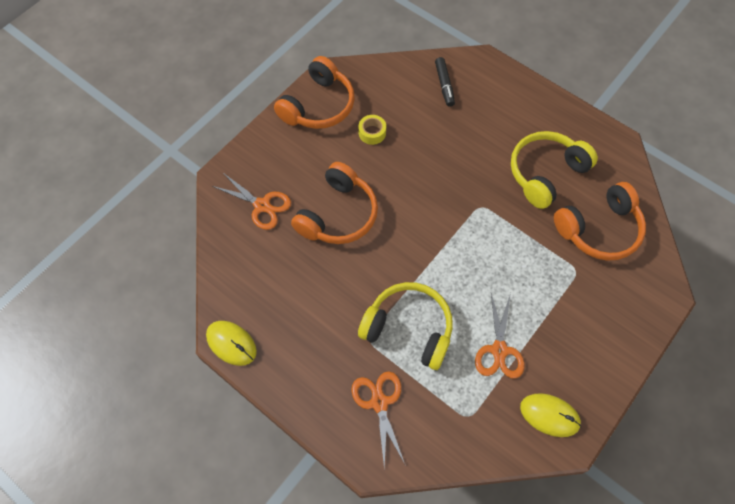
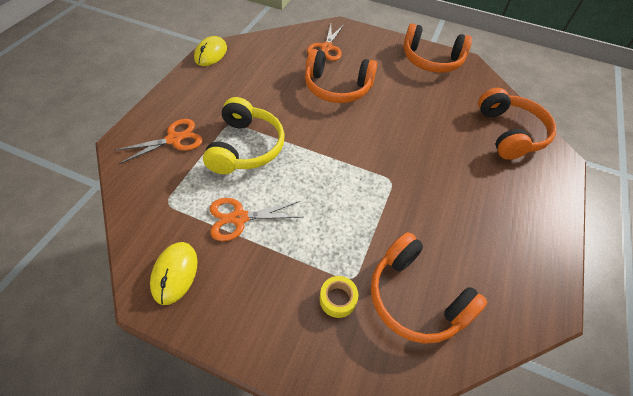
camera: 70 degrees right, 10 degrees down
yellow tape [358,115,386,145] -> yellow tape moved to [320,276,358,318]
black marker [435,57,455,107] -> orange headphones [478,88,556,160]
yellow headphones [511,131,598,209] -> none

